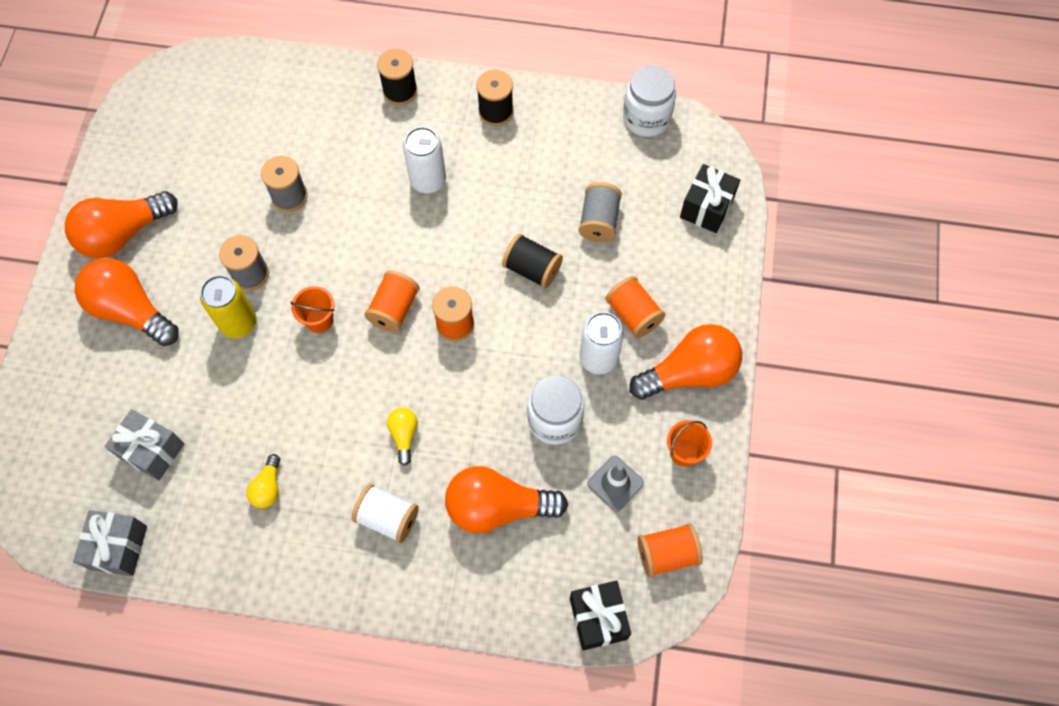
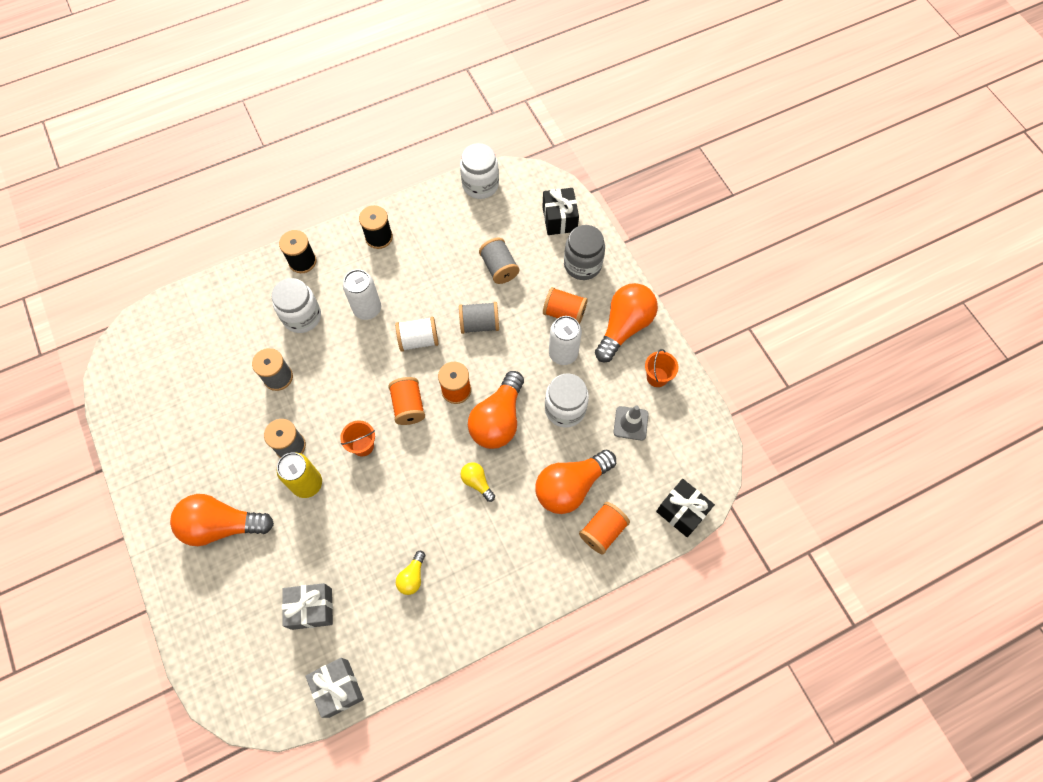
camera: 35 degrees left, 0 degrees up
orange light bulb [65,191,178,258] -> orange light bulb moved to [468,371,524,449]
yellow light bulb [246,454,280,508] -> yellow light bulb turned 45 degrees clockwise [396,551,425,595]
white spool [351,484,419,543] -> white spool moved to [395,317,439,352]
black spool [502,234,563,288] -> grey spool [459,302,499,334]
orange spool [638,523,703,577] -> orange spool moved to [579,502,630,555]
none -> white jar [271,278,321,333]
none -> grey jar [564,225,605,280]

